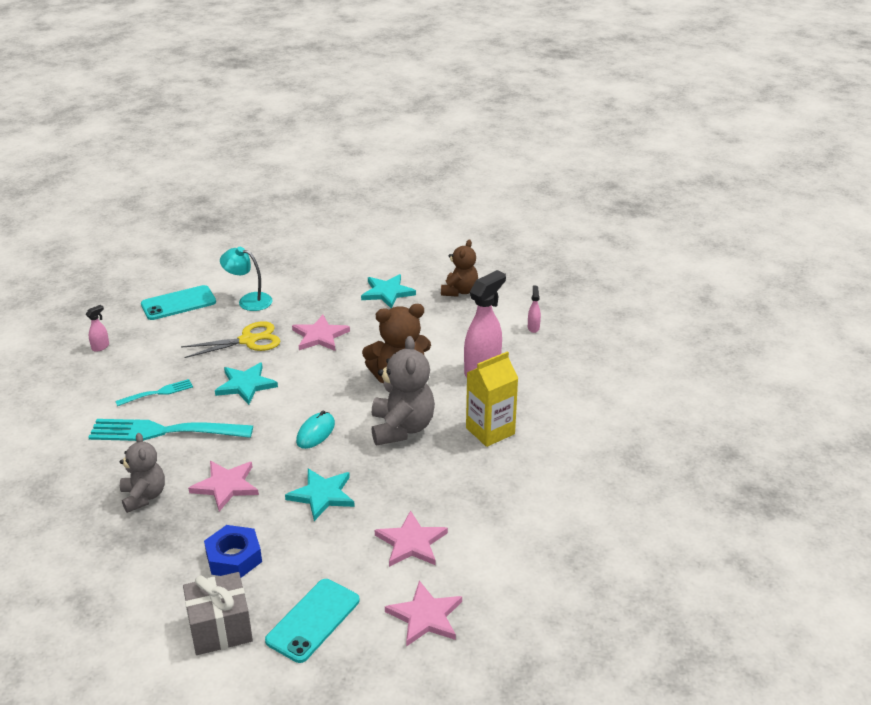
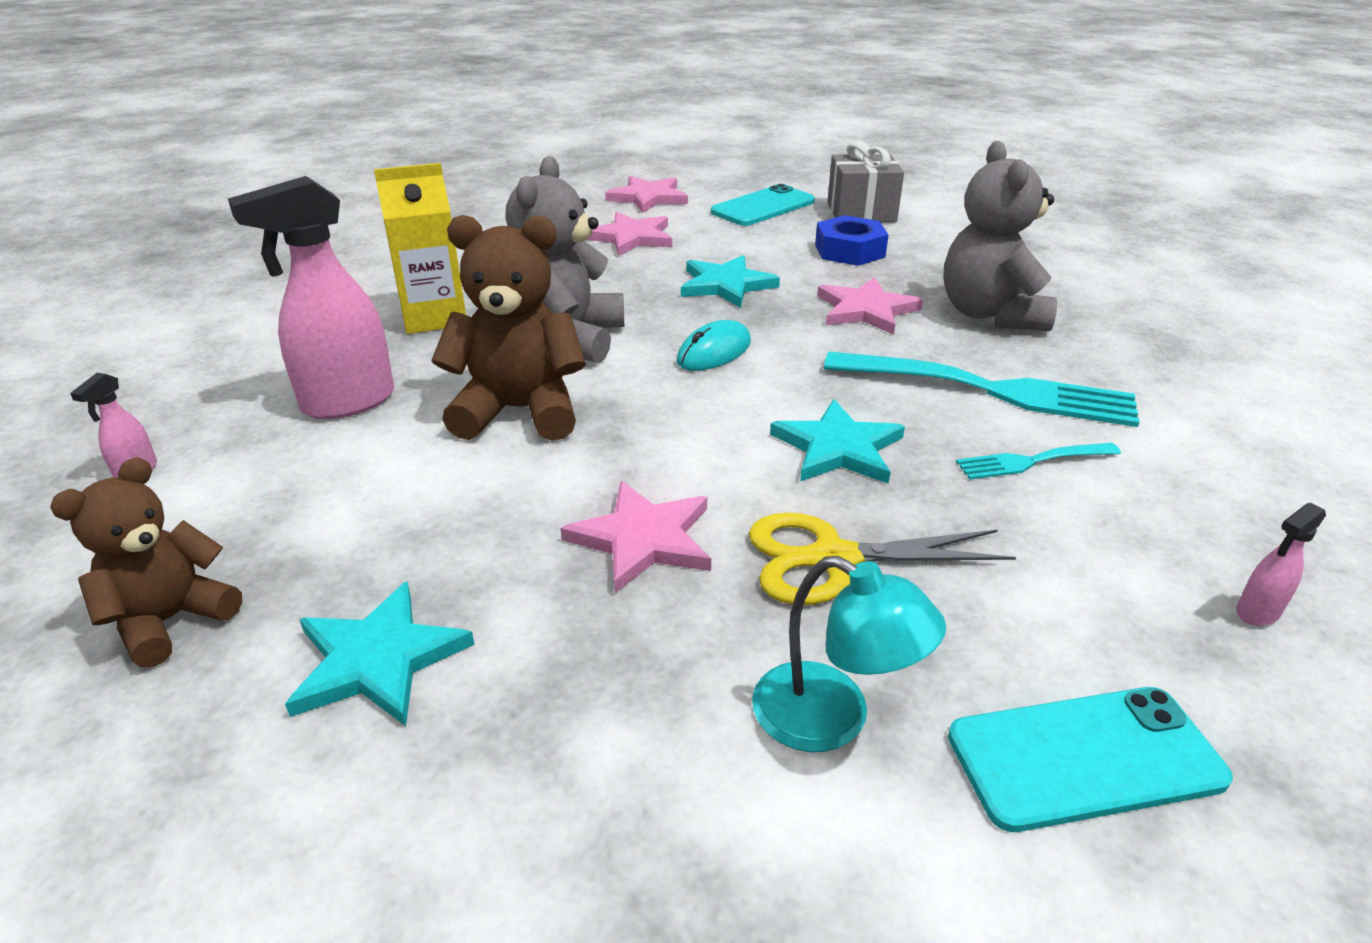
camera: 165 degrees left, 0 degrees up
grey teddy bear [120,433,165,513] -> grey teddy bear [943,141,1057,331], size x1.52

